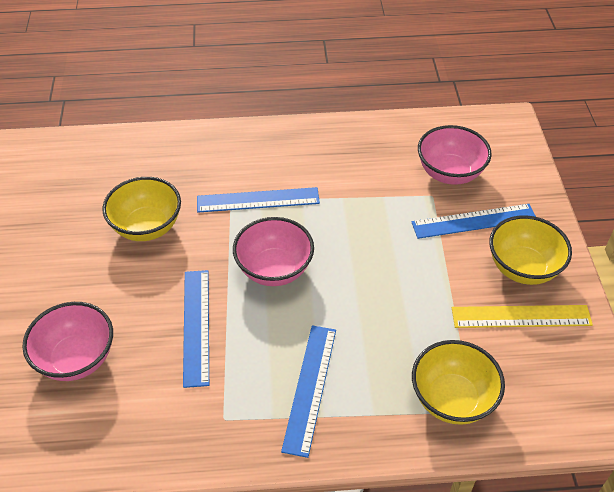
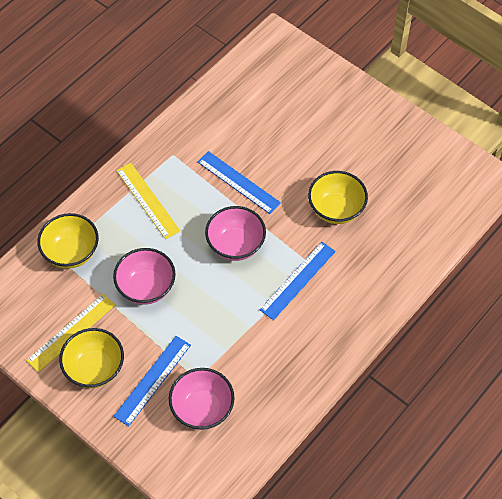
camera: 135 degrees right, 10 degrees up
pink bowl [22,302,113,381] -> pink bowl moved to [113,248,176,305]
blue ruler [281,325,336,458] -> yellow ruler [116,163,180,239]

